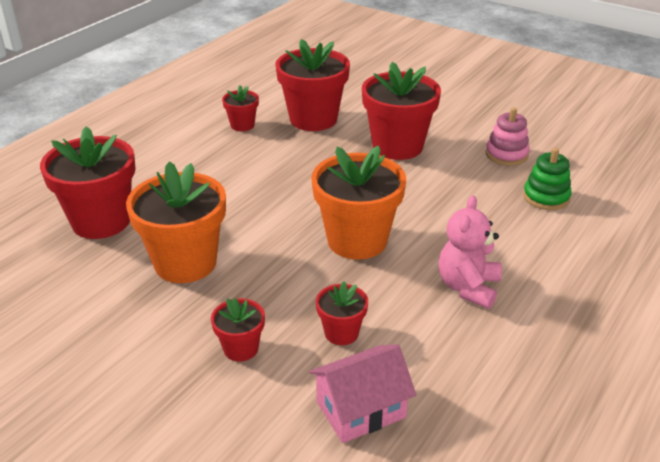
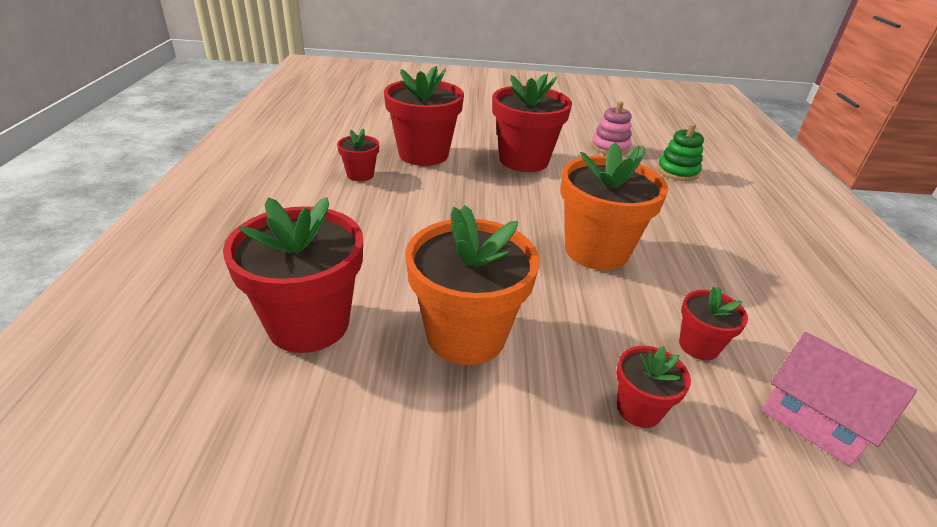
camera: 35 degrees left, 0 degrees up
pink house [309,344,416,443] -> pink house turned 75 degrees counterclockwise [762,332,917,466]
pink teddy bear [439,195,502,309] -> none

